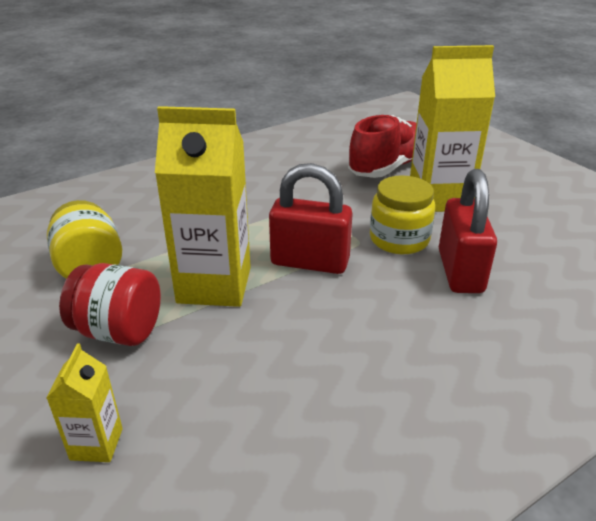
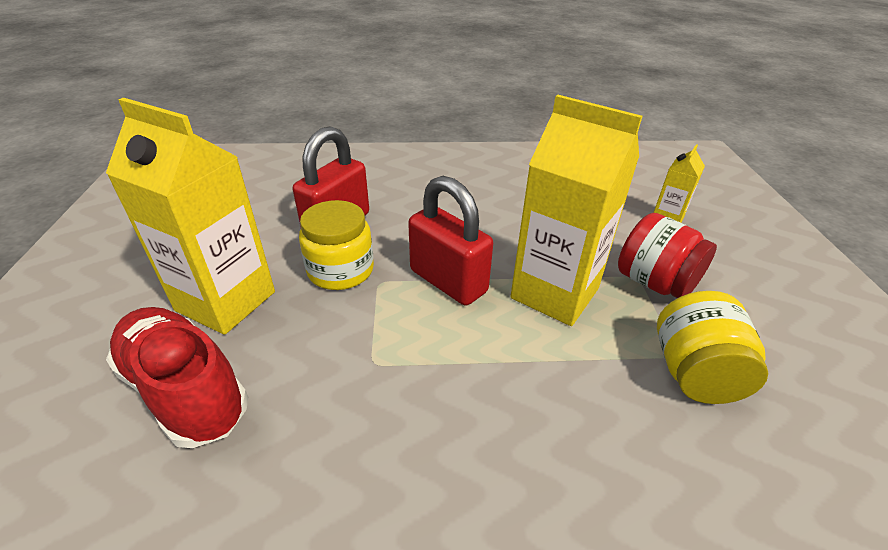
camera: 150 degrees left, 5 degrees up
red shoe [348,115,417,178] -> red shoe turned 60 degrees clockwise [106,307,248,448]

